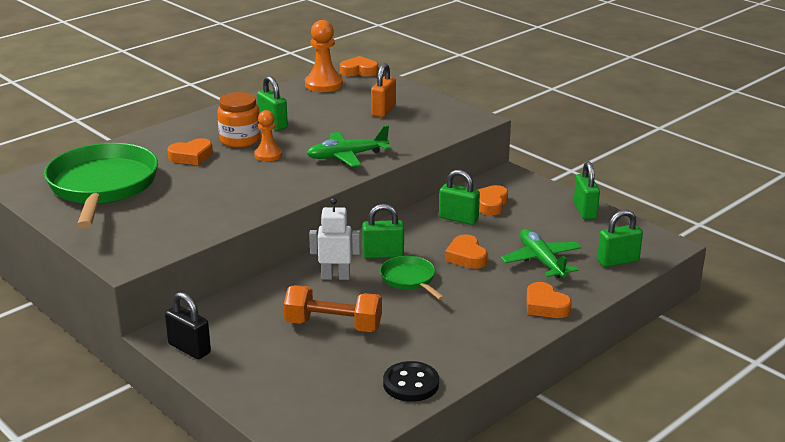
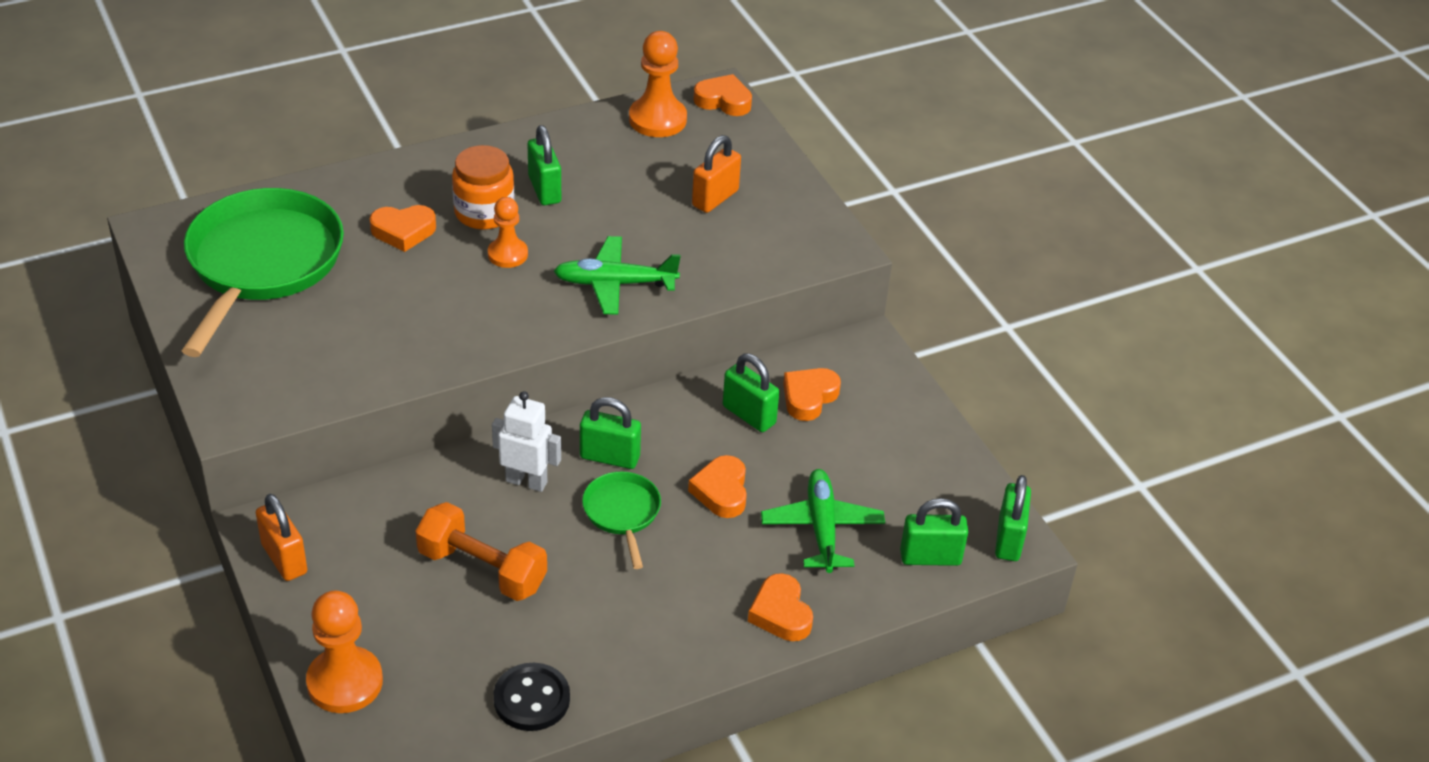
camera: 15 degrees right, 15 degrees up
black padlock [165,292,211,359] -> orange padlock [256,494,307,581]
green padlock [574,161,600,219] -> green padlock moved to [995,475,1031,561]
none -> orange pawn [306,591,383,713]

